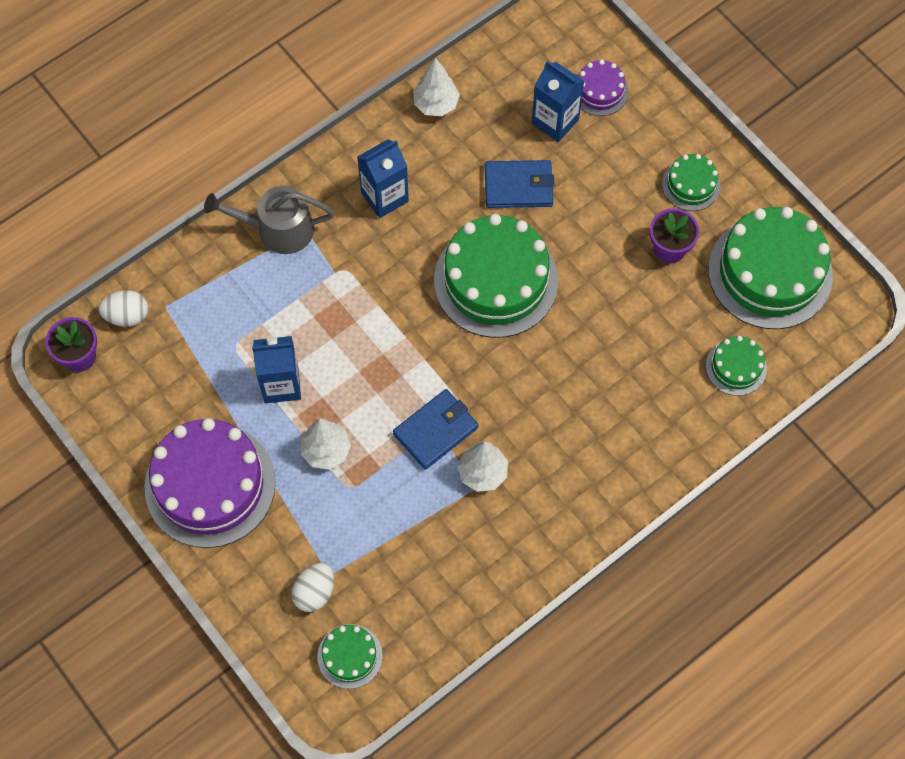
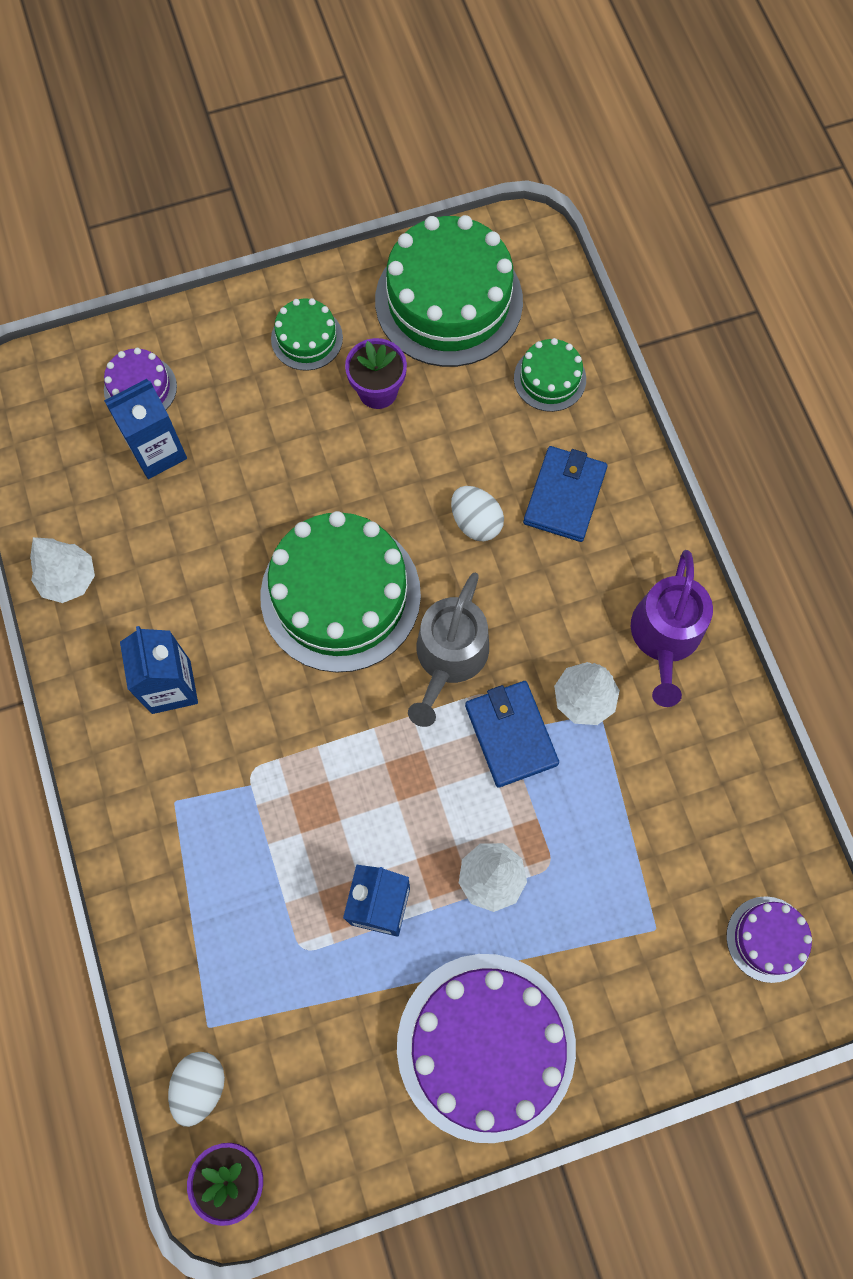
camera: 70 degrees left, 5 degrees up
grey watering can [204,186,334,254] -> grey watering can moved to [408,573,489,727]
white egg [291,563,334,612] -> white egg moved to [451,486,504,541]
green cake [317,624,383,689] -> purple cake [726,896,812,983]
blue wallet [485,160,554,208] -> blue wallet moved to [523,446,608,542]
none -> purple watering can [631,550,713,707]

